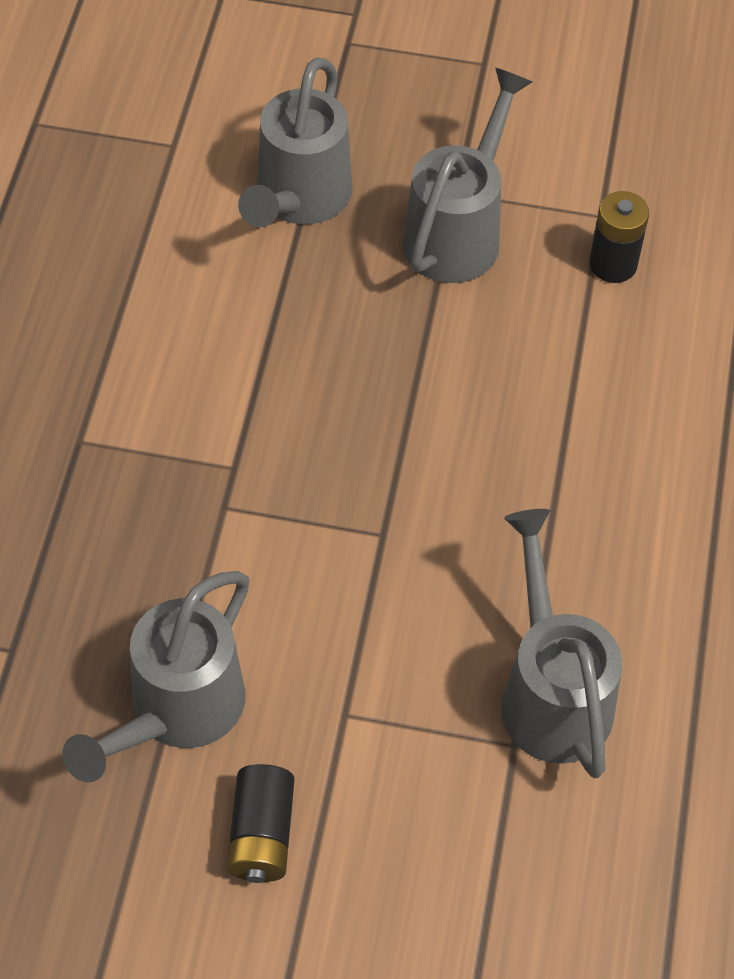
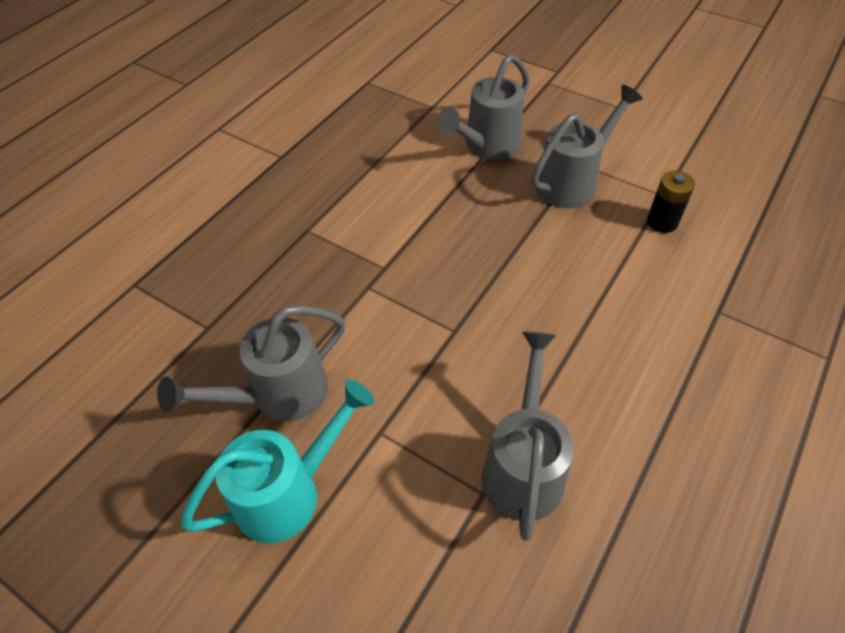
camera: 25 degrees right, 5 degrees down
black battery [227,764,294,883] -> turquoise watering can [181,380,375,543]

